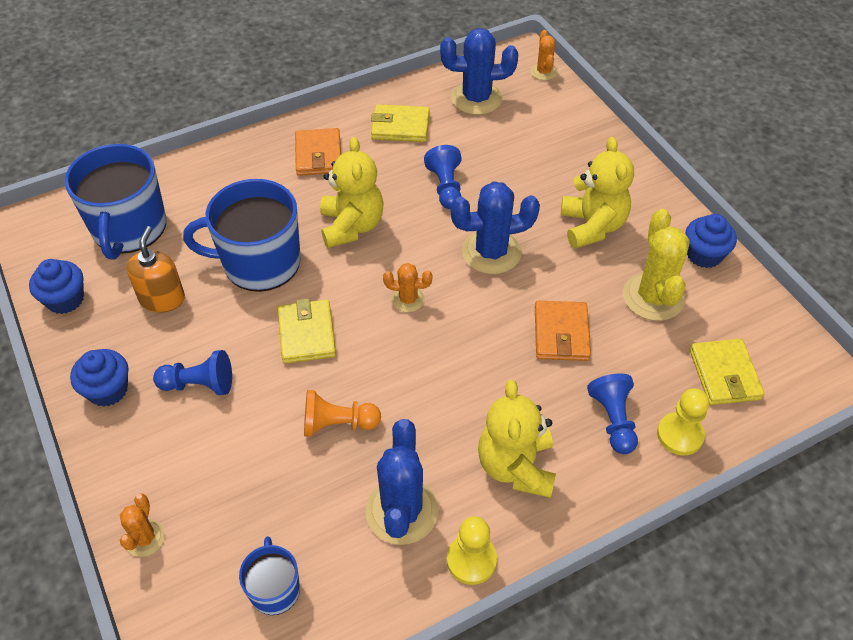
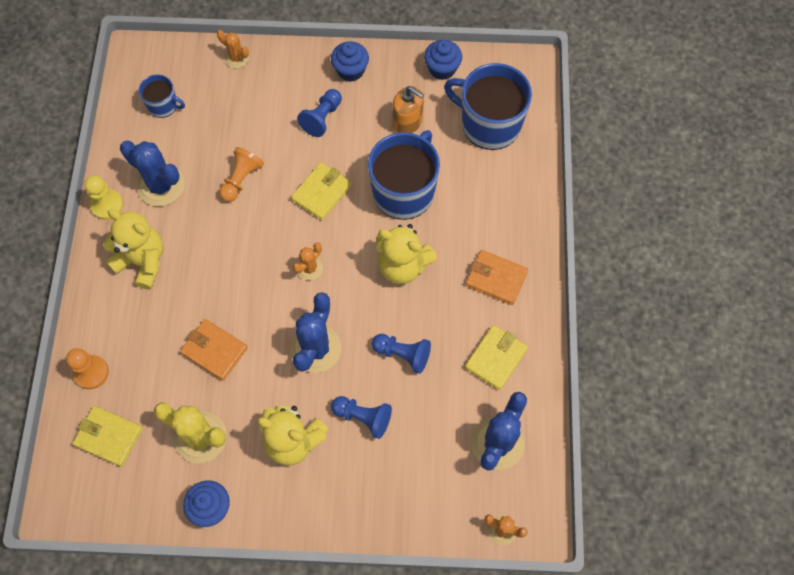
camera: 120 degrees right, 15 degrees up
yellow wallet [278,298,336,364] -> yellow wallet turned 75 degrees counterclockwise [291,162,351,220]
blue pawn [587,373,638,454] -> blue pawn moved to [331,396,392,439]
yellow pawn [657,388,709,455] -> orange pawn [66,348,109,389]

